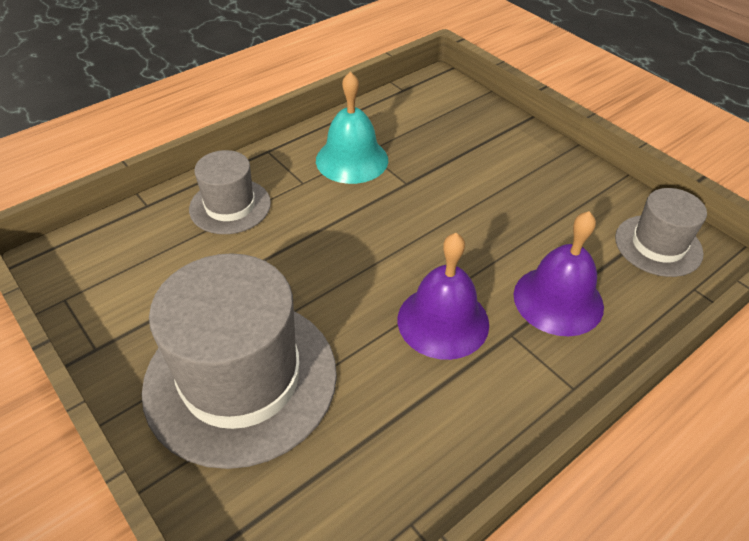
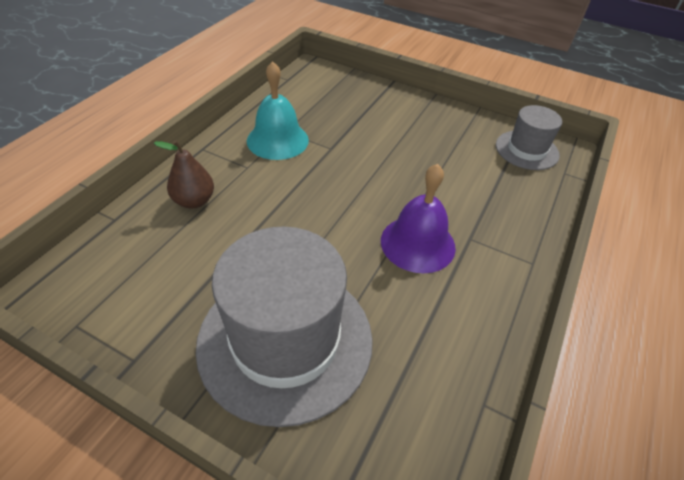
camera: 25 degrees left, 0 degrees up
grey hat [189,150,271,234] -> brown pear [154,140,214,208]
purple bell [514,211,604,336] -> none

